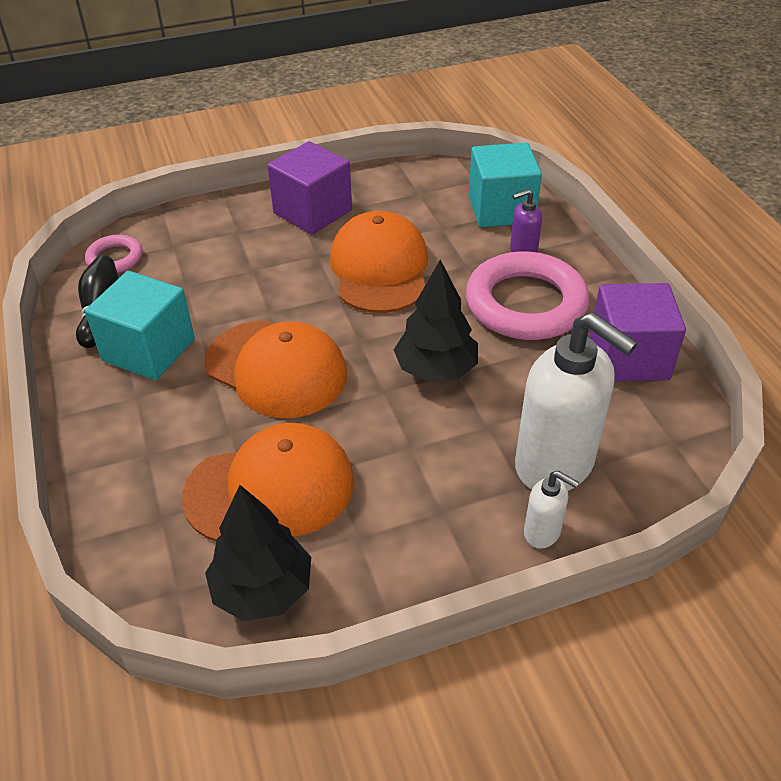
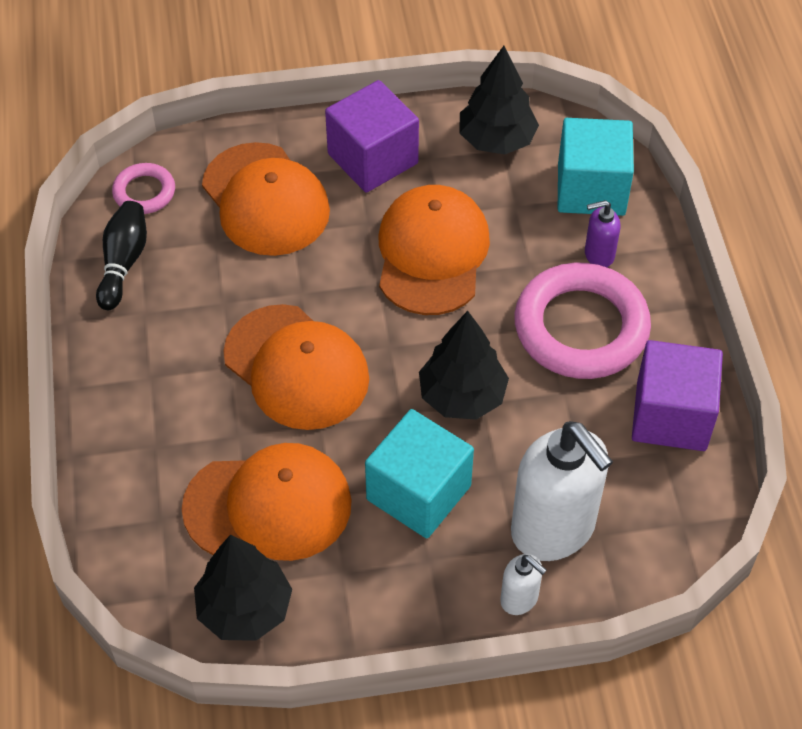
camera: 10 degrees right, 10 degrees up
turquoise cube [85,271,195,380] -> turquoise cube moved to [365,409,474,539]
none -> orange cap [202,142,330,256]
none -> black tree [459,46,539,154]

